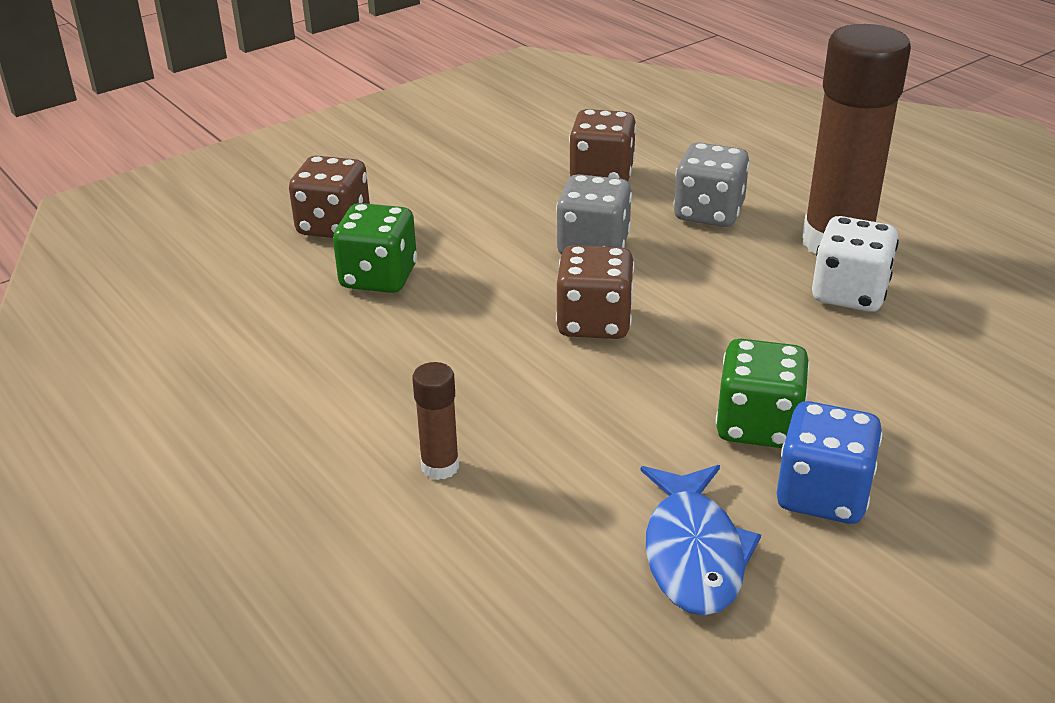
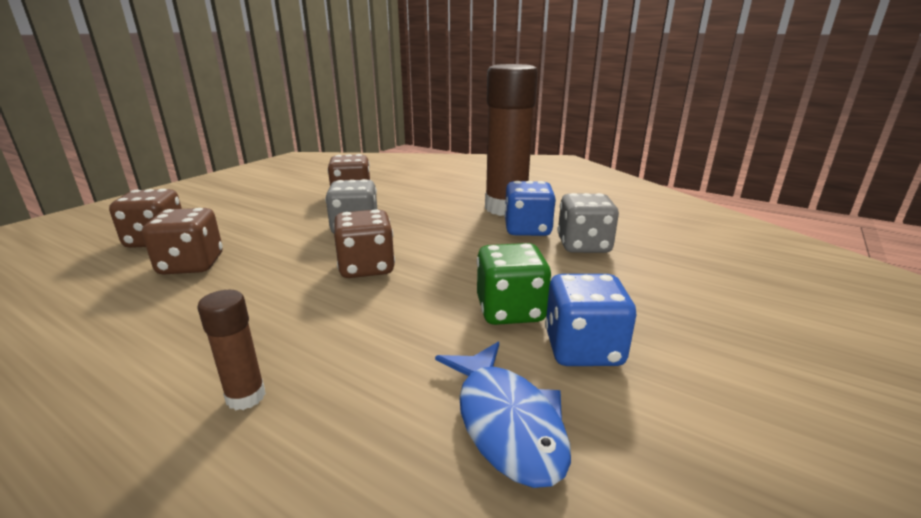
camera: 20 degrees left, 10 degrees down
green dice [333,203,417,293] -> brown dice [142,208,223,275]
grey dice [674,142,750,227] -> grey dice moved to [557,193,619,253]
white dice [812,216,899,312] -> blue dice [504,181,556,236]

